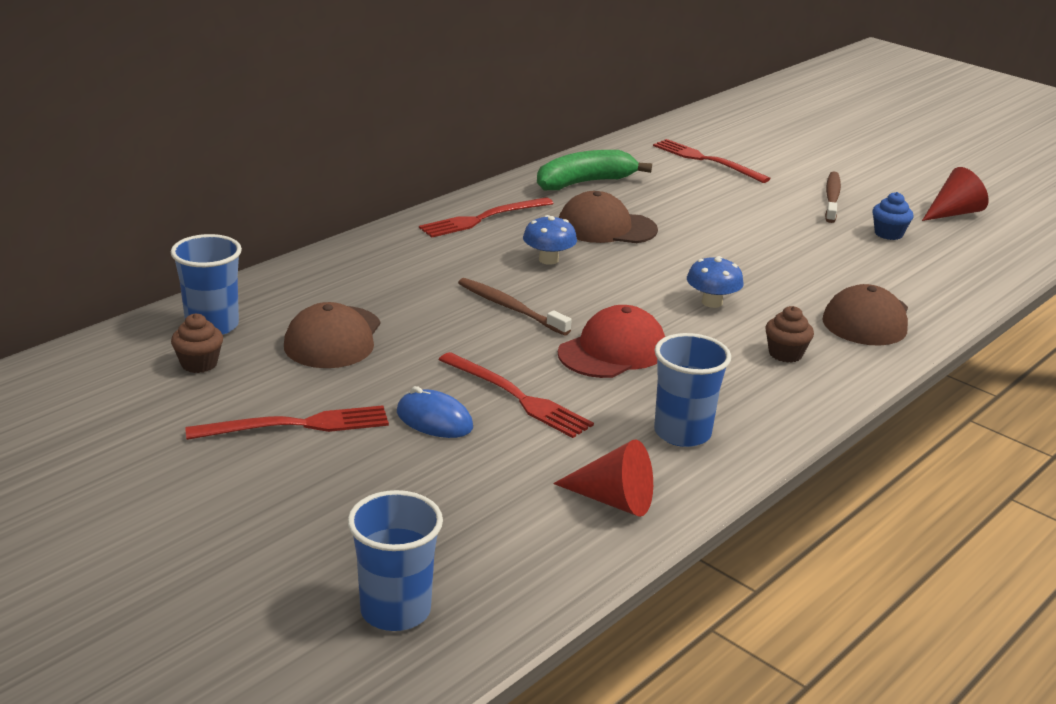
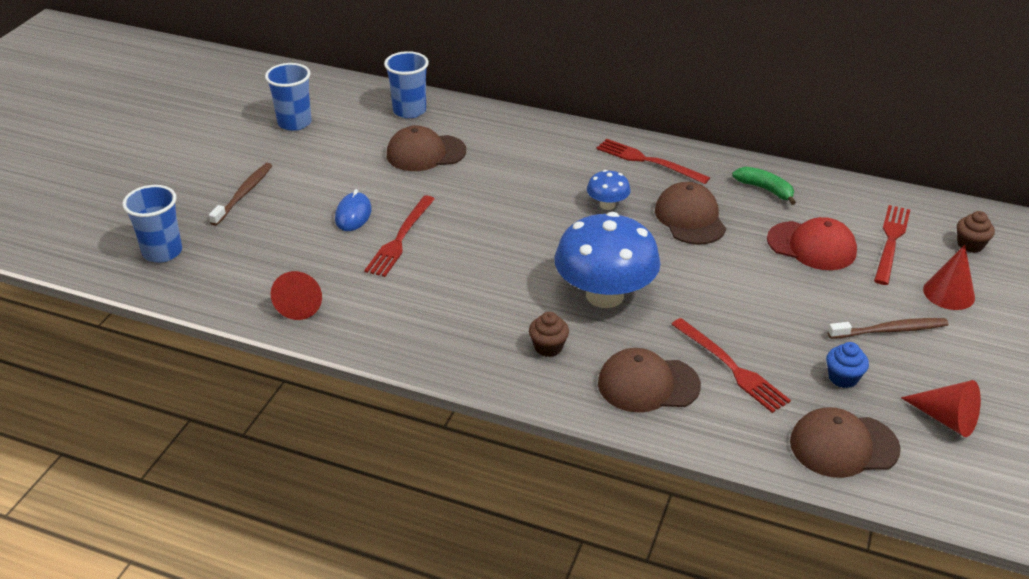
camera: 70 degrees right, 10 degrees up
brown cupcake [171,314,223,373] -> brown cupcake moved to [957,211,995,253]
red fork [185,405,389,440] -> red fork moved to [671,318,791,413]
brown toothbrush [458,278,572,335] -> brown toothbrush moved to [209,163,272,226]
green banana [537,150,652,190] -> green banana [732,167,796,205], size x0.65
red cap [558,305,665,378] -> red cap moved to [767,217,857,270]
blue cup [654,333,731,447] -> blue cup moved to [265,63,312,131]
blue mushroom [687,256,744,308] -> blue mushroom [554,212,661,308], size x2.16
none -> brown cap [790,407,901,478]
none -> red cone [923,245,975,310]

